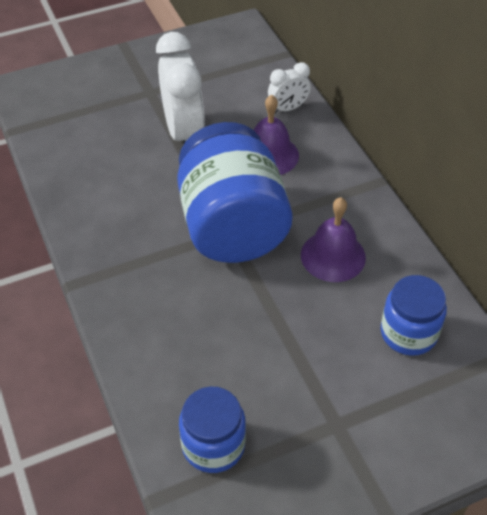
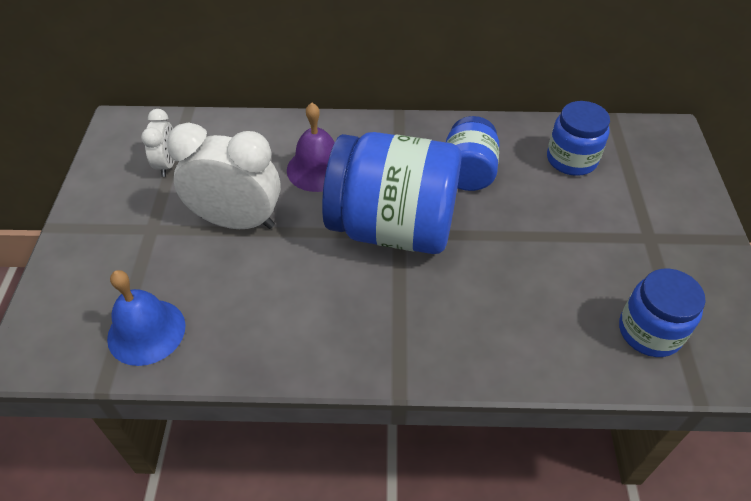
camera: 65 degrees left, 0 degrees up
white clock [268,62,311,113] -> white clock moved to [141,109,175,177]
purple bell [301,197,366,282] -> blue jar [446,116,499,191]
none -> blue bell [107,270,186,366]

